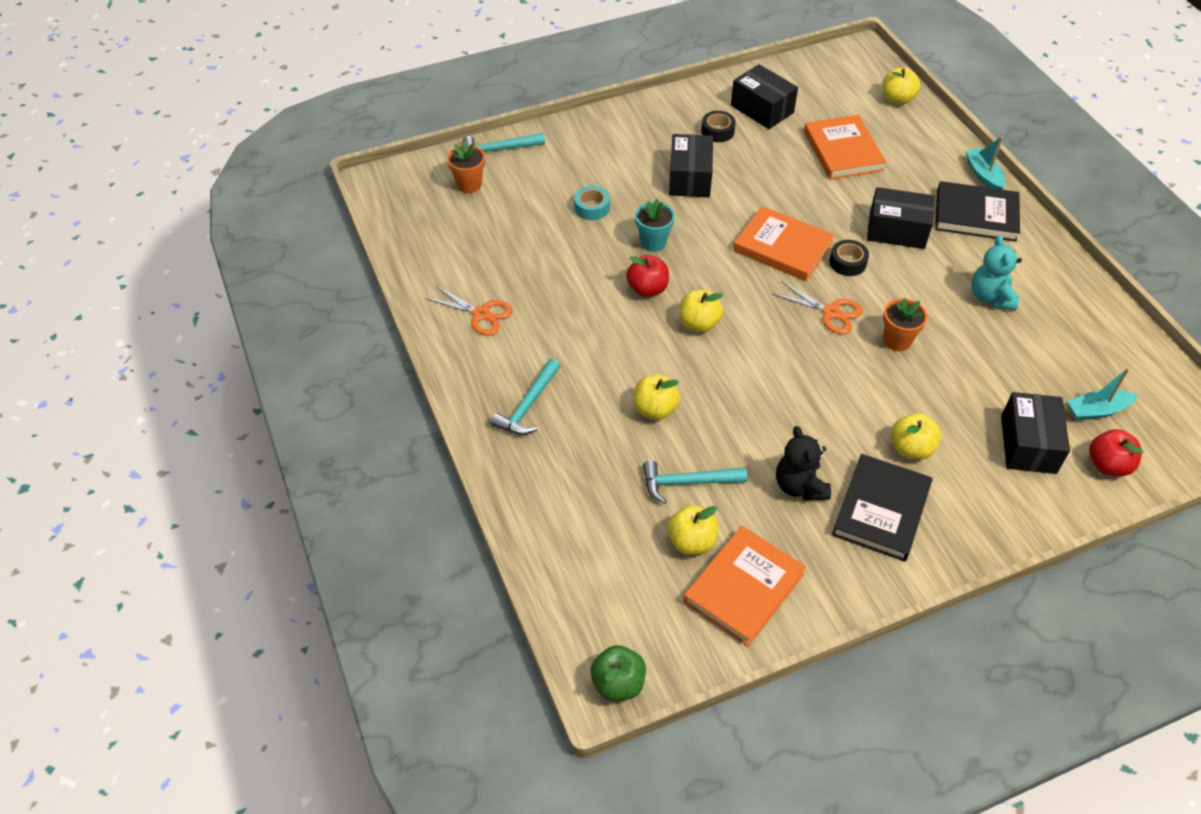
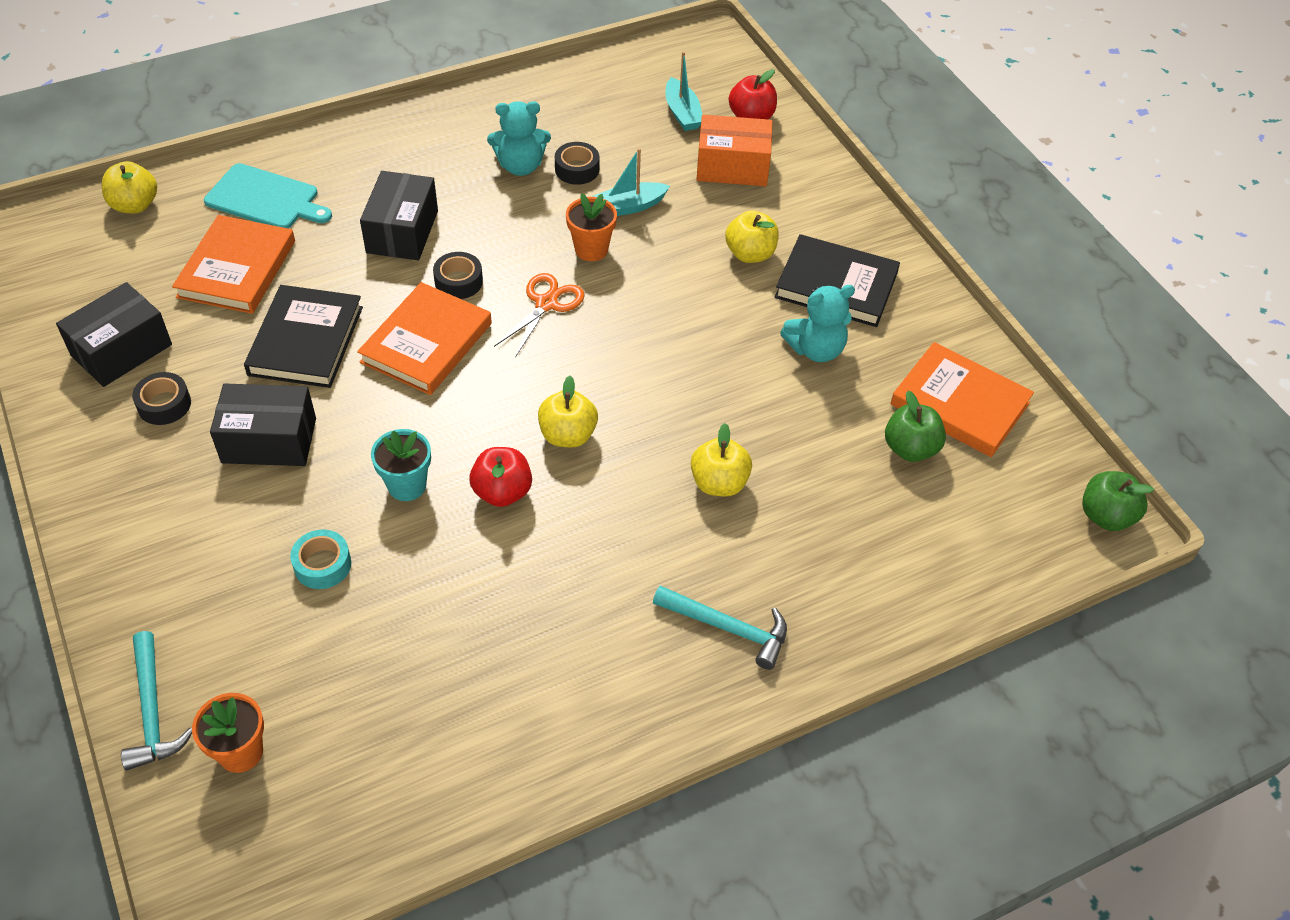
camera: 95 degrees left, 0 degrees up
orange scissors [425,285,513,336] -> none
turquoise hammer [643,460,747,504] -> none
yellow apple [668,505,719,555] -> green apple [885,391,946,462]
black teddy bear [776,426,831,500] -> turquoise teddy bear [780,285,855,362]
orange book [804,115,886,180] -> orange book turned 60 degrees counterclockwise [172,215,295,314]
black book [935,181,1020,242] -> black book moved to [244,285,363,388]
turquoise boat [965,136,1005,190] -> turquoise boat moved to [591,148,670,216]
black box [1001,392,1070,474] -> orange box [696,115,772,186]
none -> turquoise cutting board [204,163,332,229]
none -> black tape [555,142,599,185]

